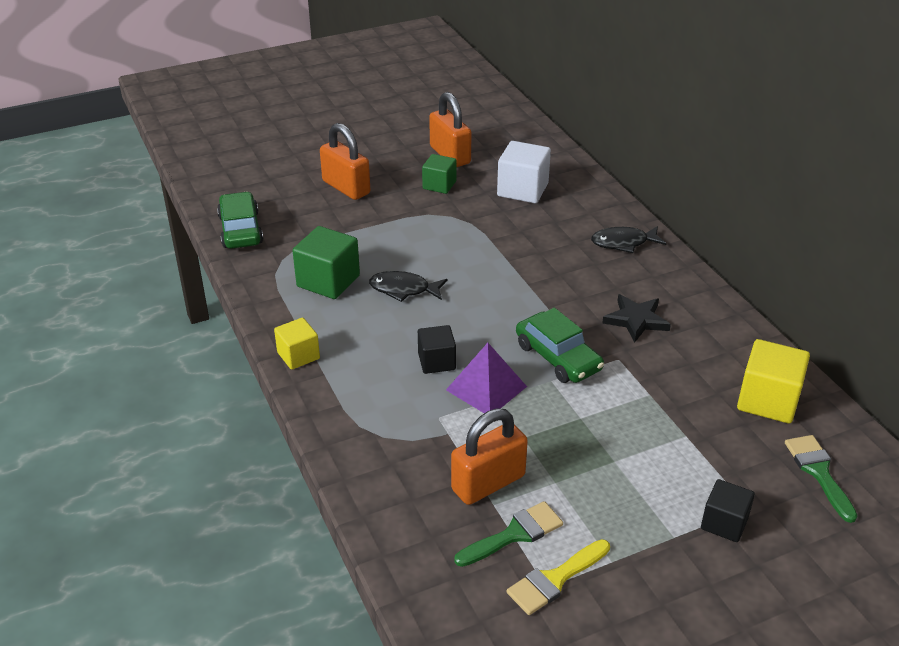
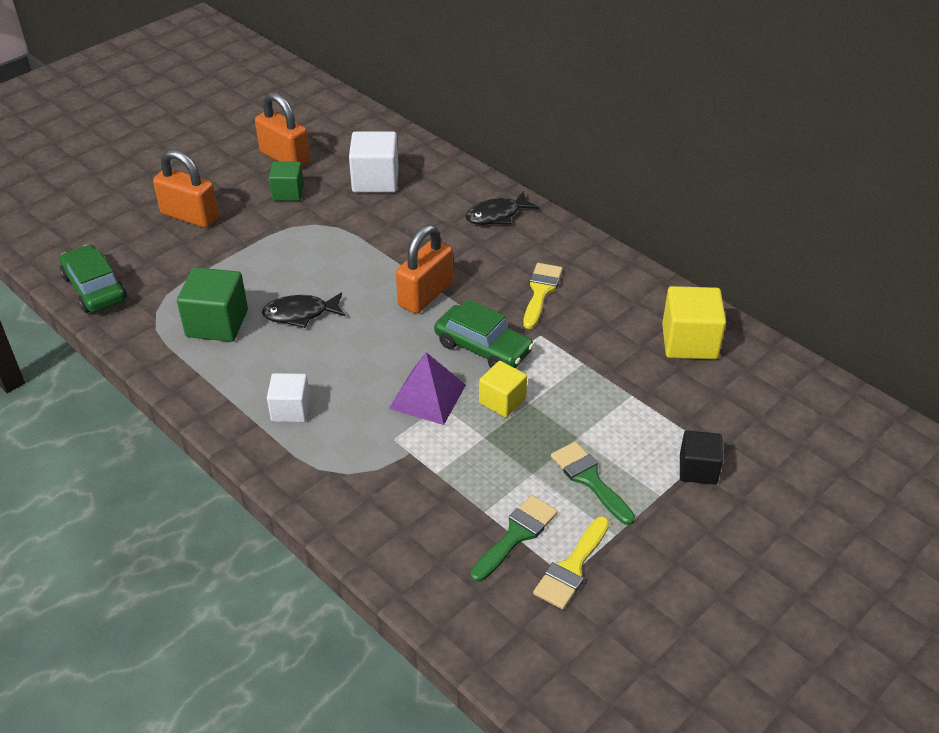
camera: 20 degrees left, 5 degrees up
yellow cube [274,318,320,370] -> yellow cube moved to [479,361,527,417]
black cube [418,325,456,374] -> none
orange padlock [451,408,528,505] -> orange padlock moved to [396,224,453,314]
black star [602,294,671,343] -> yellow brush [523,263,563,329]
green brush [785,435,857,523] -> green brush moved to [551,442,635,525]
none -> white cube [267,373,310,422]

